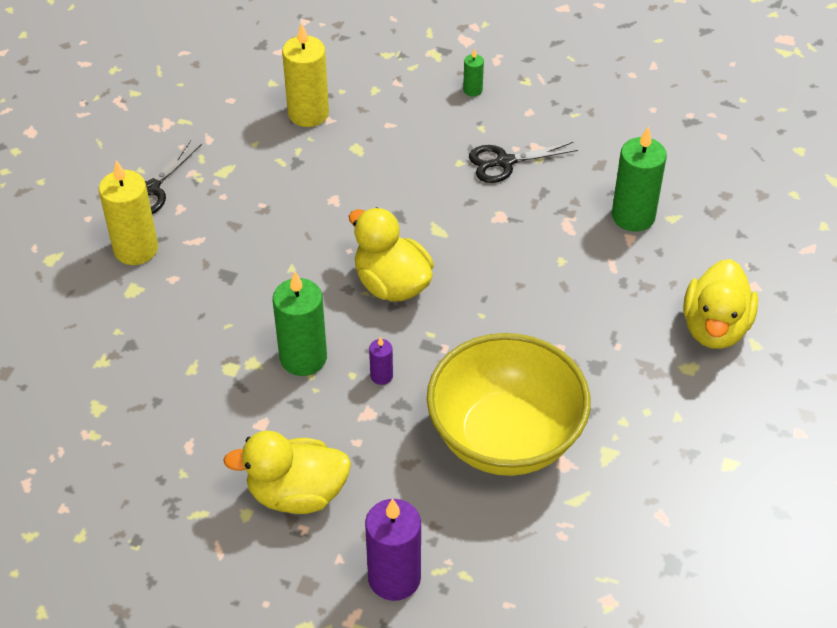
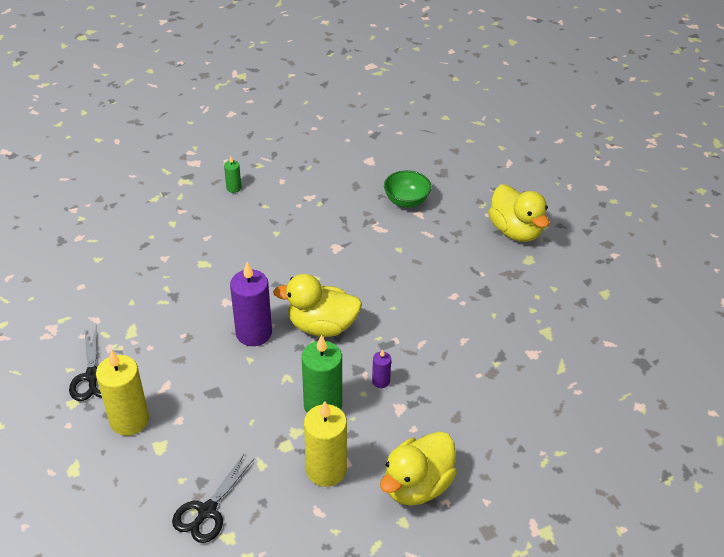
camera: 45 degrees left, 5 degrees down
yellow candle [282,23,329,127] -> yellow candle moved to [304,401,347,487]
purple candle [365,498,421,601] -> purple candle moved to [230,262,272,346]
yellow bowl [427,333,591,476] -> none
black scissors [469,142,578,183] -> black scissors moved to [172,454,255,543]
green candle [612,127,667,232] -> green bowl [384,170,431,208]

